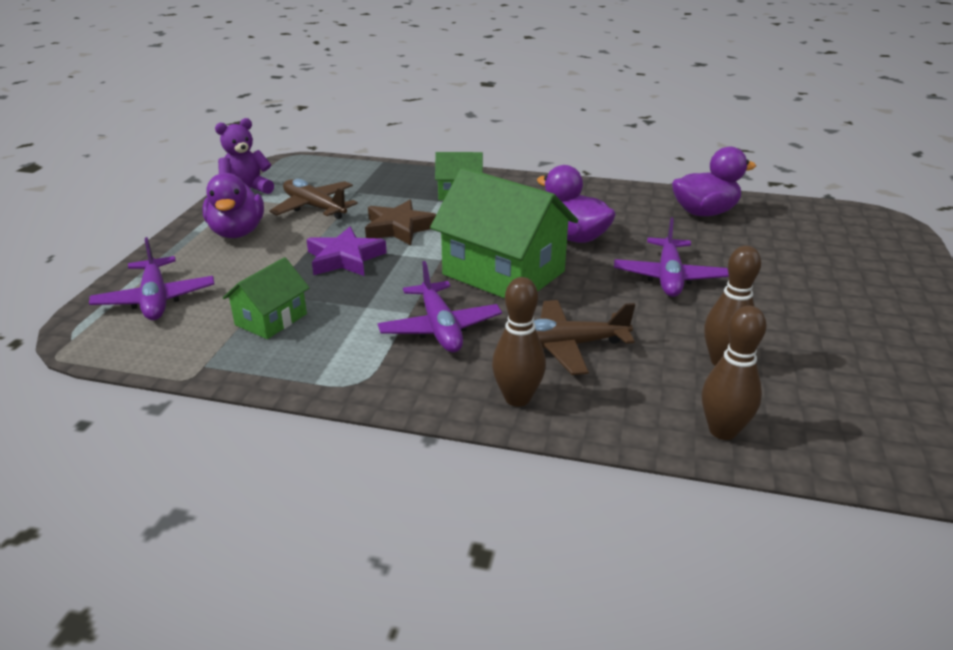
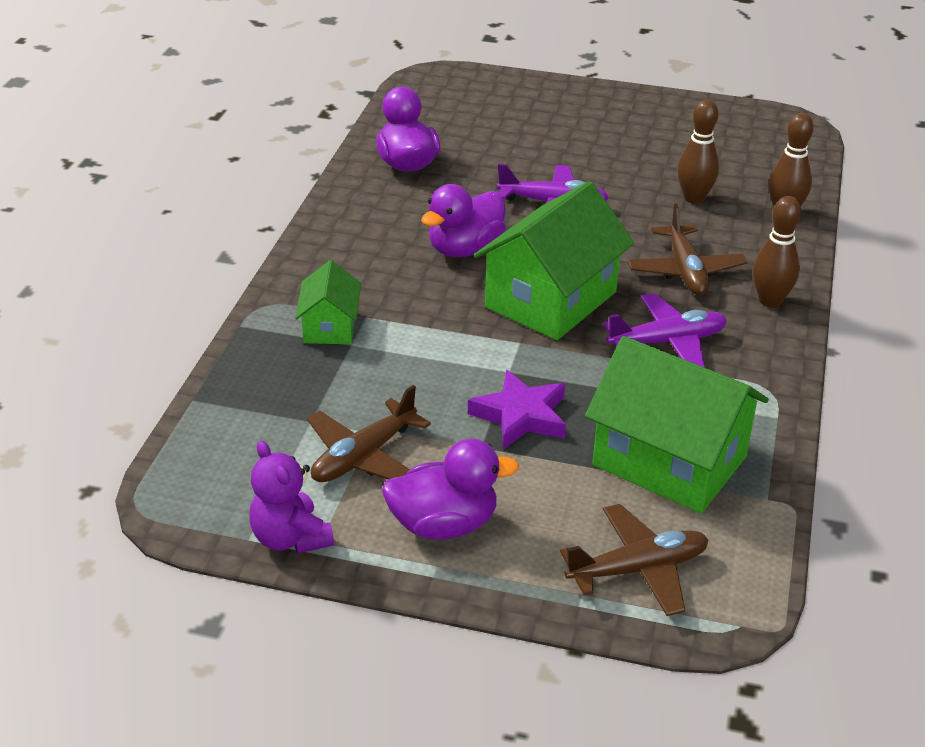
camera: 90 degrees left, 5 degrees up
purple plane [89,237,214,320] -> brown plane [560,504,709,616]
green house [223,257,310,339] -> green house [585,336,769,513], size x1.91
brown star [365,200,436,245] -> none

